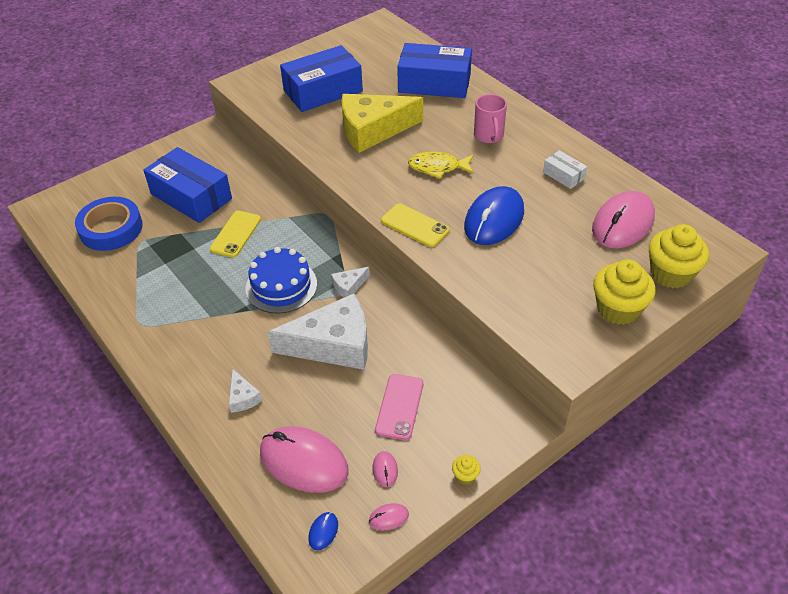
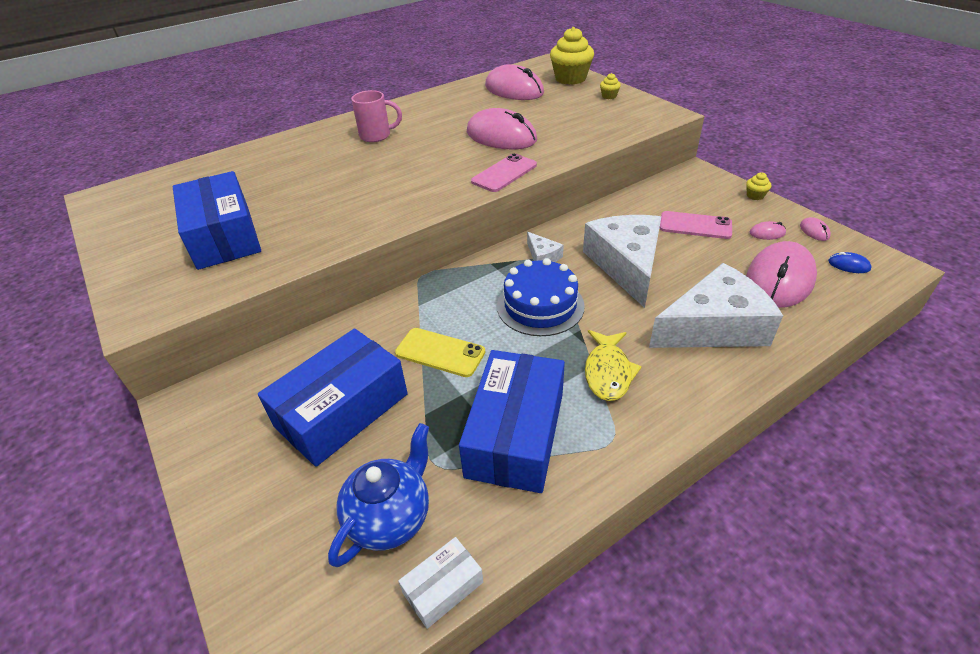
camera: 85 degrees left, 5 degrees down
blue tape [75,197,143,251] -> blue teapot [328,423,429,567]
white cheese [229,369,262,413] -> white cheese [649,263,783,348], size x2.32
yellow cheese [341,94,423,153] -> none
yellow phone [381,204,449,247] -> pink phone [471,153,537,192]
blue box [397,43,472,98] -> blue box moved to [459,350,565,493]
yellow fish [408,152,473,179] -> yellow fish moved to [585,330,642,401]
blue mouse [464,186,524,245] -> pink mouse [467,108,537,150]
white box [543,150,587,189] -> white box moved to [398,537,483,629]
yellow cupcake [593,260,655,325] -> yellow cupcake [600,73,621,99], size x0.44

